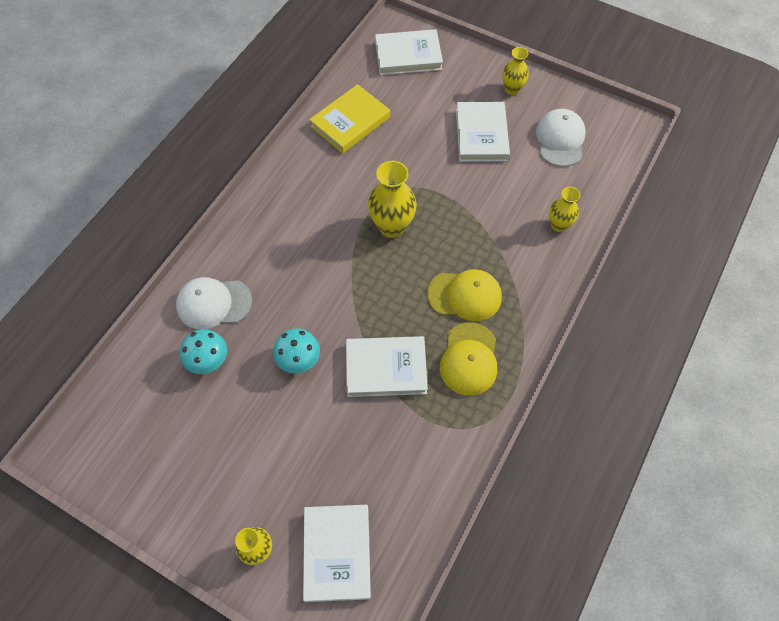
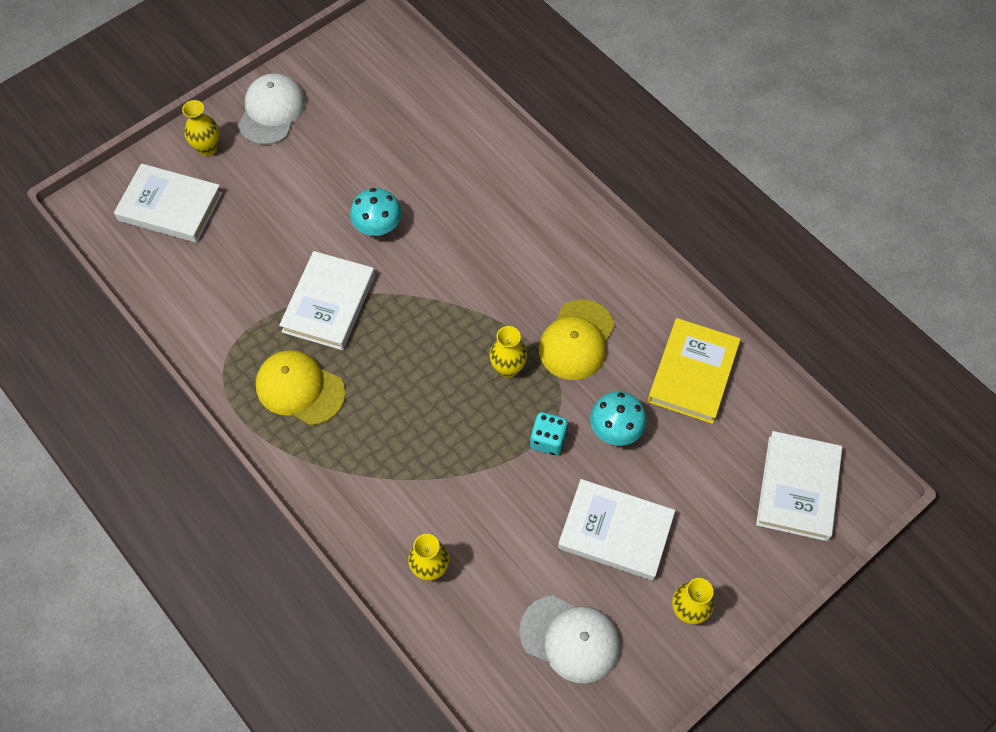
camera: 110 degrees right, 0 degrees up
white cap [176,277,252,329] -> white cap moved to [238,73,306,145]
turquoise mushroom [180,329,227,374] -> turquoise mushroom moved to [590,391,647,446]
yellow book [309,84,390,154] -> yellow book turned 45 degrees clockwise [648,318,741,424]
yellow vase [368,161,417,238] -> yellow vase [489,326,527,378], size x0.61
yellow cap [427,269,502,321] -> yellow cap moved to [539,299,615,380]
none -> turquoise dice [530,412,568,456]

